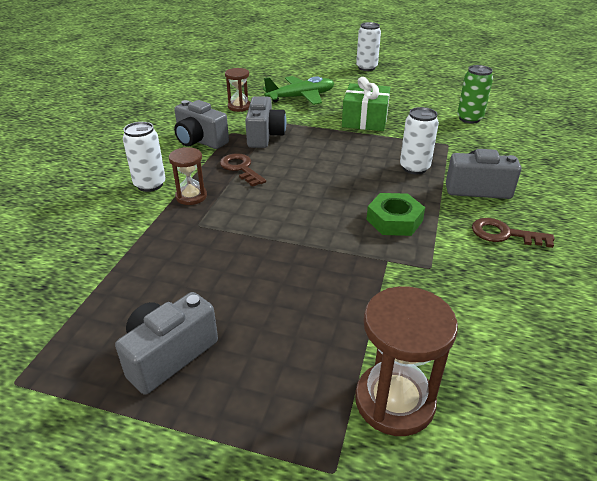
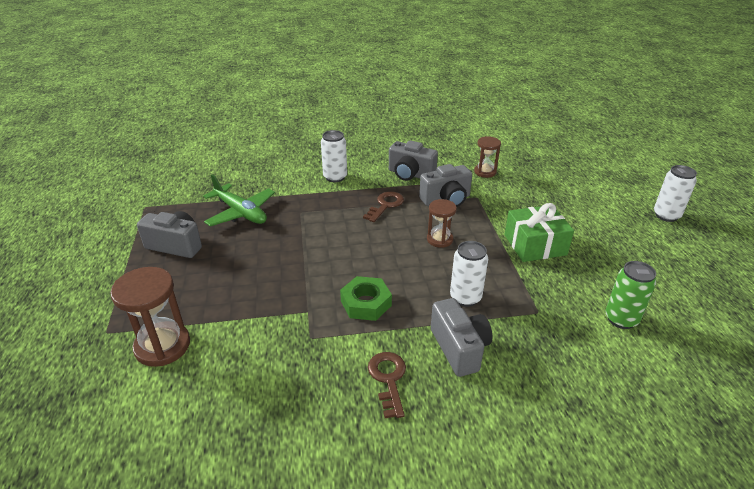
camera: 65 degrees right, 0 degrees up
brown hourglass [169,147,207,205] -> brown hourglass moved to [427,199,457,248]
grey camera [174,100,229,149] -> grey camera turned 75 degrees counterclockwise [389,140,438,181]
green plane [263,76,334,105] -> green plane moved to [203,174,275,226]

